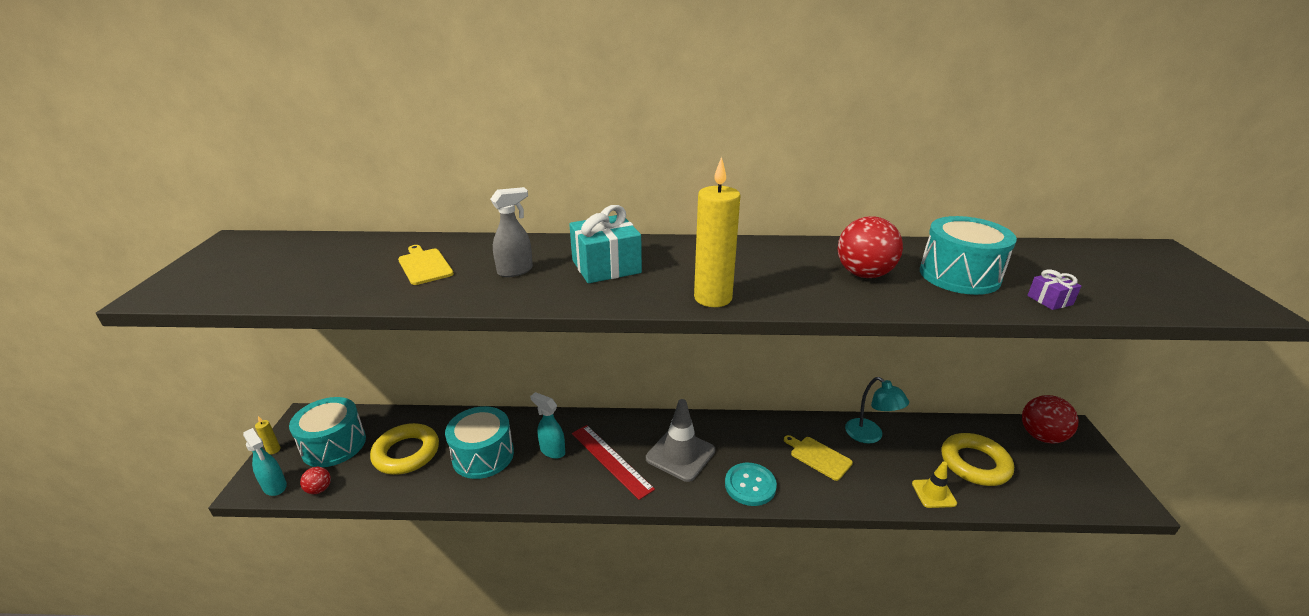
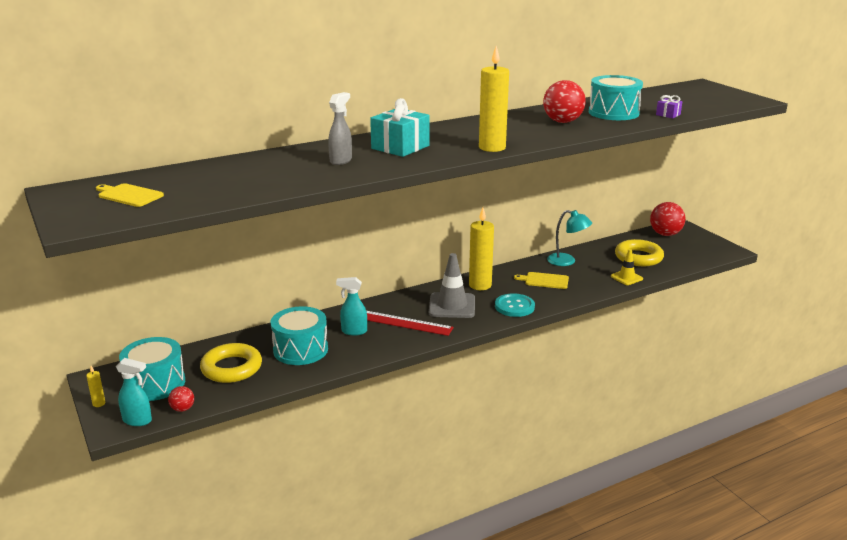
camera: 30 degrees left, 5 degrees down
yellow cutting board [398,245,454,285] -> yellow cutting board moved to [96,183,164,207]
none -> yellow candle [469,207,494,290]

